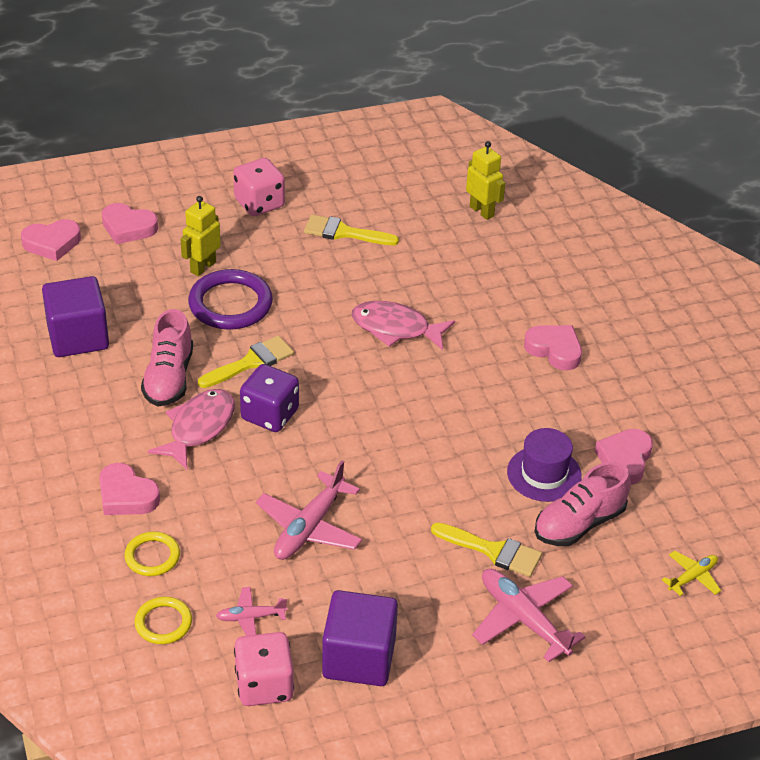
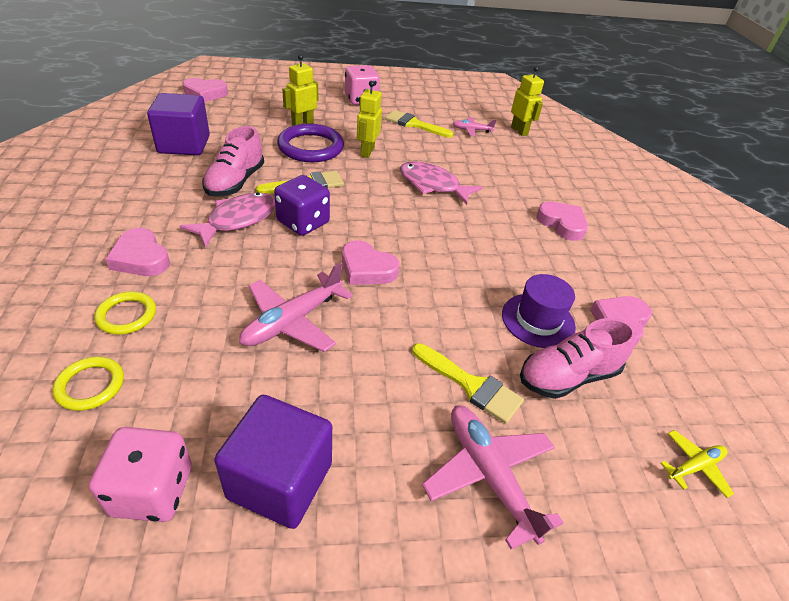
camera: 10 degrees right, 0 degrees up
pink heart [102,203,158,244] -> pink heart moved to [342,240,399,285]
pink plane [216,587,287,636] -> pink plane moved to [453,117,496,136]
none -> yellow robot [357,81,382,158]

